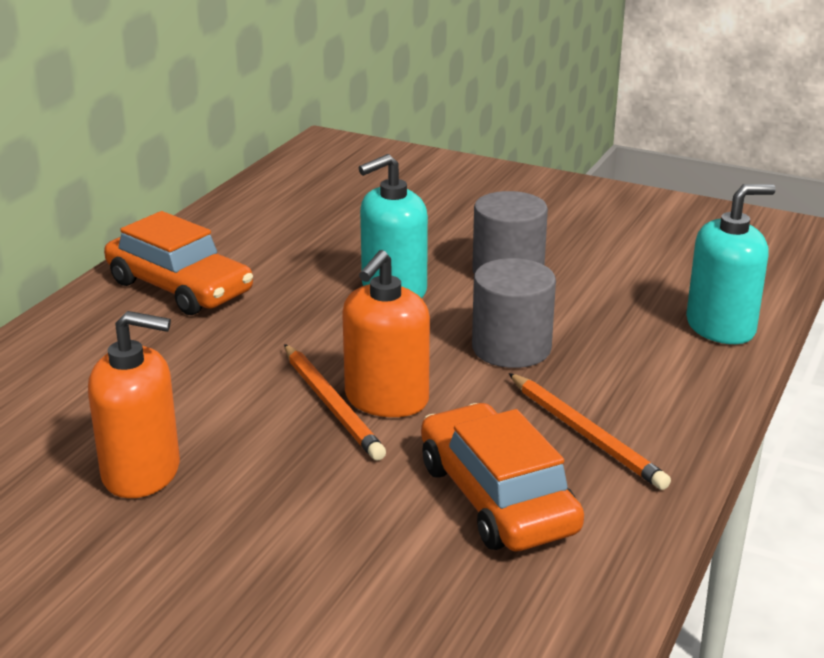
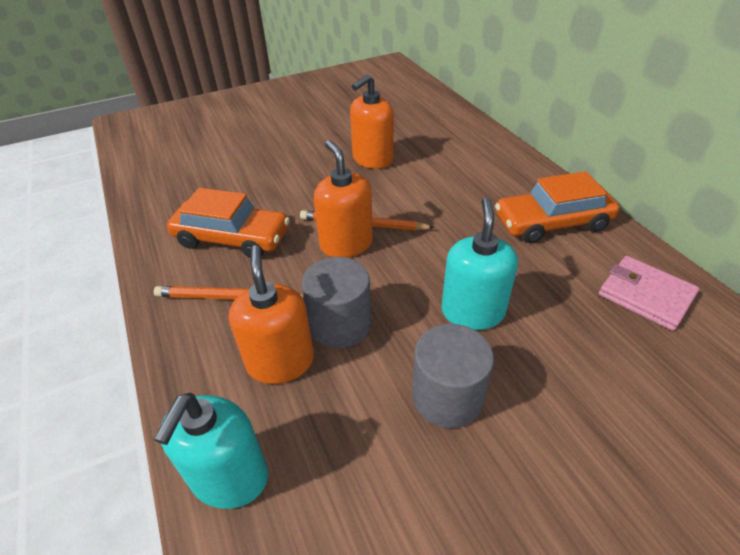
camera: 130 degrees right, 15 degrees up
none -> orange soap dispenser [229,245,314,384]
none -> pink wallet [599,256,700,331]

